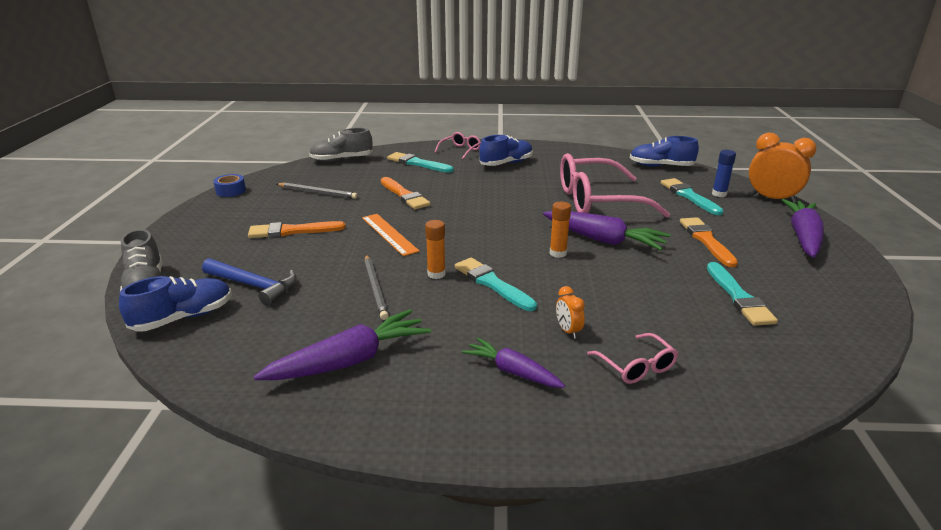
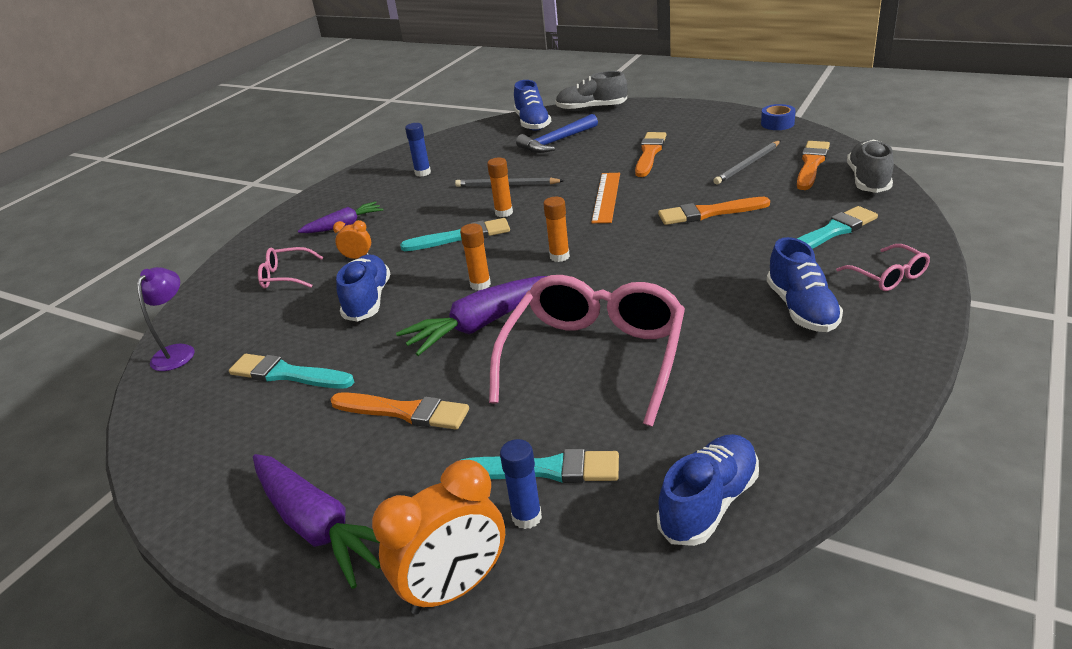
camera: 120 degrees right, 5 degrees up
purple carrot [254,309,431,380] -> blue glue stick [405,123,431,177]
orange ruler [362,214,420,256] -> orange ruler turned 75 degrees counterclockwise [591,173,620,223]
none -> purple lamp [137,267,195,371]
none -> blue shoe [336,255,390,322]
none -> orange glue stick [544,197,570,262]
none -> orange brush [797,141,830,190]

